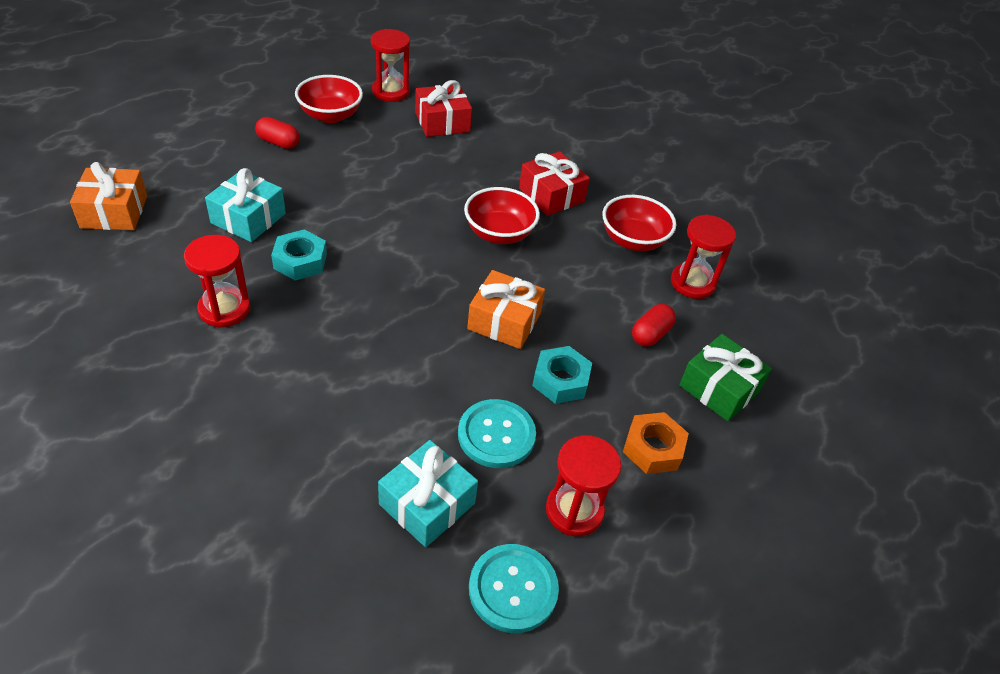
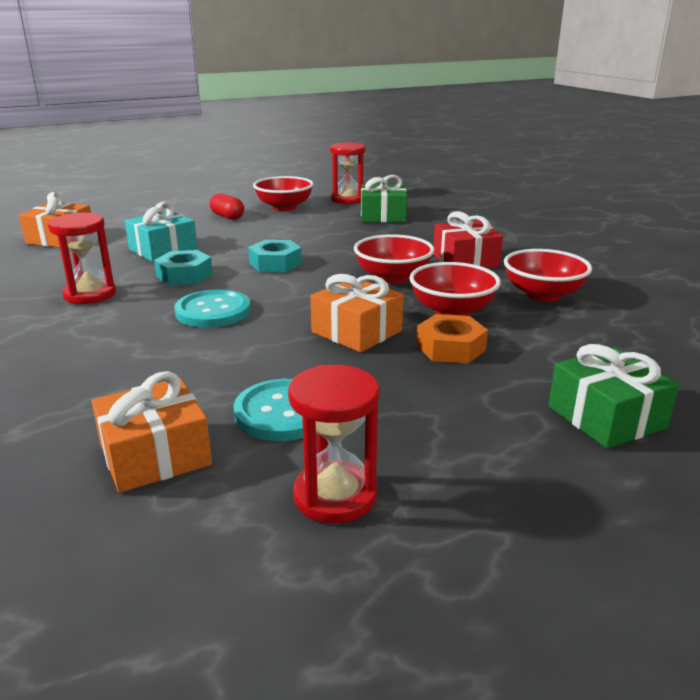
camera: 25 degrees right, 20 degrees down
turquoise gift [378,440,478,547] -> orange gift [91,371,212,493]
red gift [415,80,472,137] -> green gift [361,175,407,222]
turquoise button [469,544,559,633] -> turquoise button moved to [174,289,251,328]
turquoise nut [532,346,592,404] -> turquoise nut moved to [248,240,302,272]
orange nut [623,412,689,474] -> orange nut moved to [416,314,488,364]
red capsule [632,304,676,347] -> none
red hourglass [671,215,736,299] -> none
none -> red bowl [409,262,501,316]

